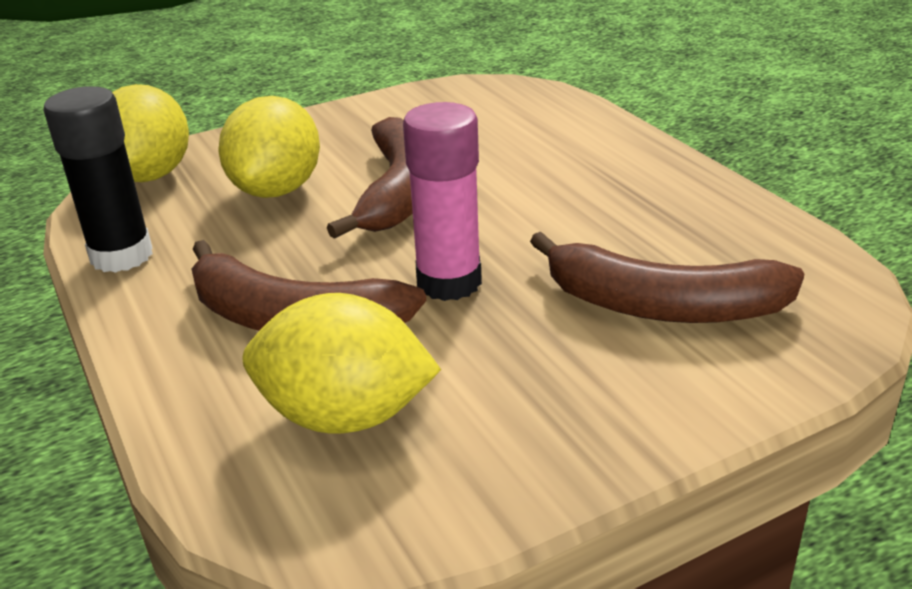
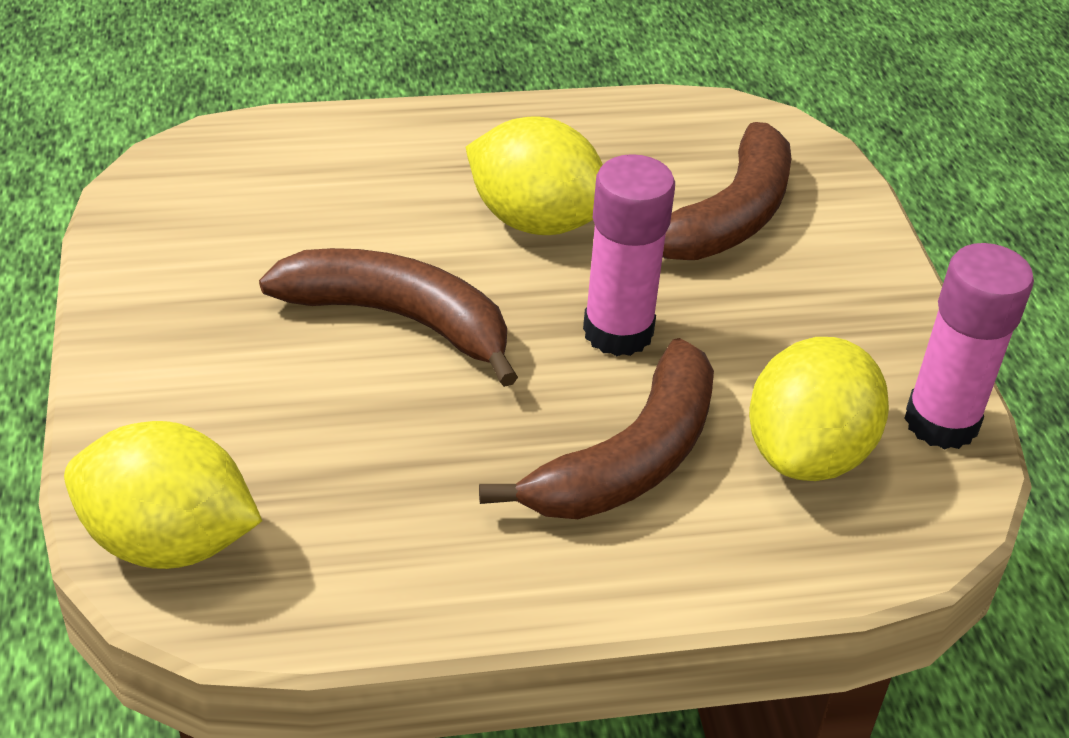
camera: 75 degrees left, 10 degrees up
black glue stick [43,86,153,273] -> none
yellow lemon [218,96,320,198] -> yellow lemon moved to [465,117,603,235]
none -> pink glue stick [904,243,1034,449]

